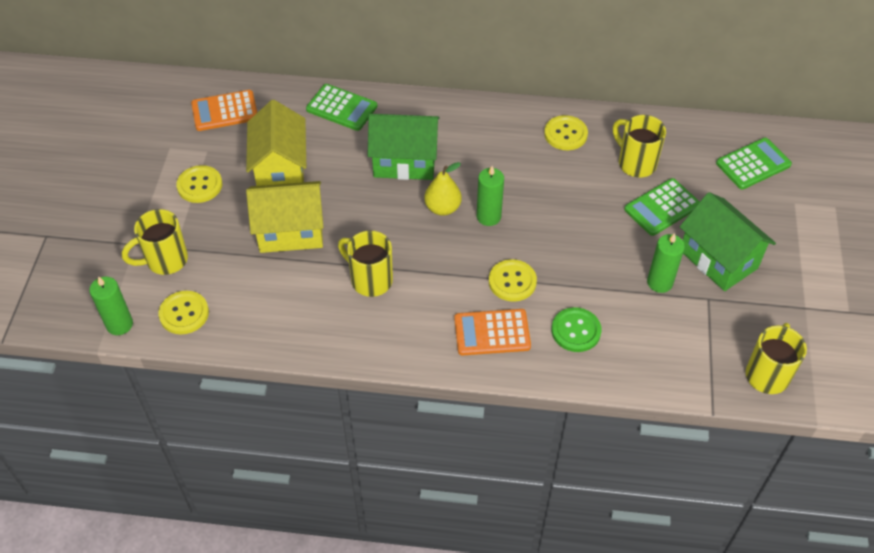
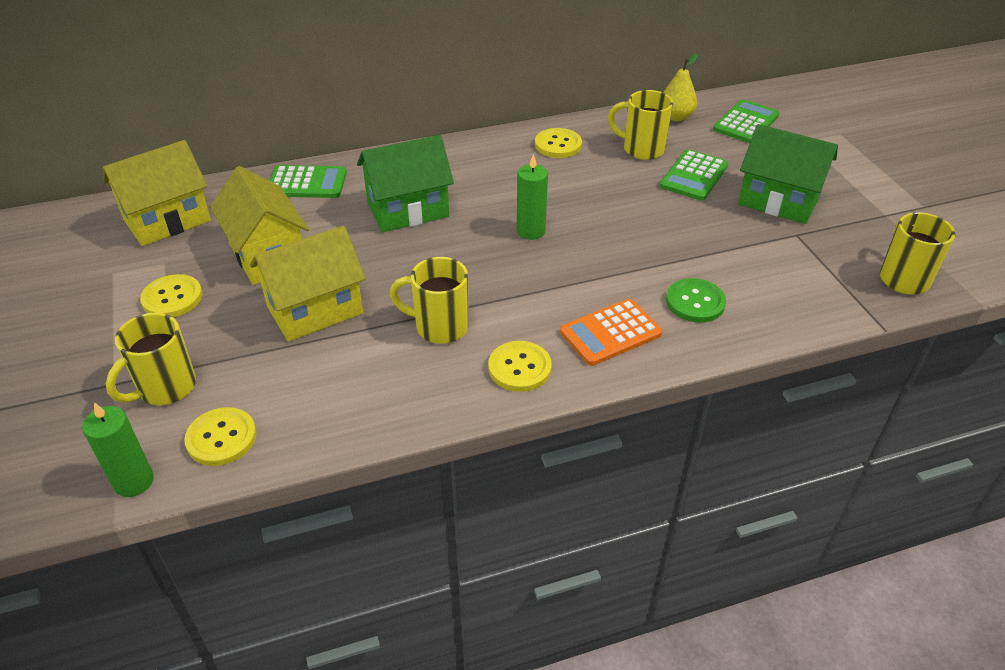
camera: 25 degrees left, 10 degrees down
orange calculator [191,90,257,131] -> yellow house [103,140,211,246]
yellow pear [424,162,462,216] -> yellow pear moved to [663,54,698,121]
yellow button [489,259,537,302] -> yellow button moved to [488,341,552,392]
green candle [647,233,685,293] -> none

